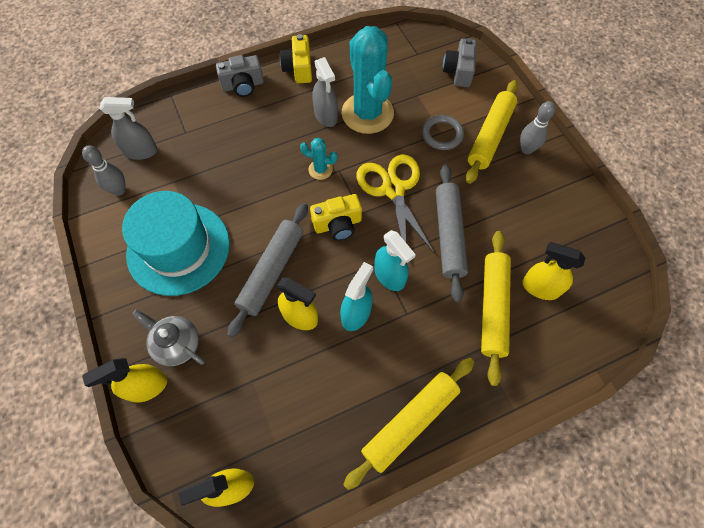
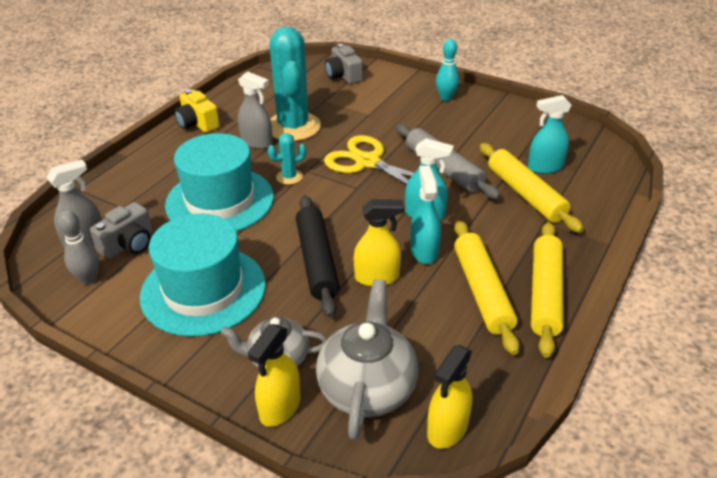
camera: 35 degrees left, 25 degrees down
grey camera [216,55,264,97] -> grey camera moved to [90,202,153,259]
grey rolling pin [227,203,308,338] -> black rolling pin [296,195,340,318]
yellow camera [310,194,362,241] -> none
turquoise cactus [342,26,394,134] -> turquoise cactus turned 45 degrees clockwise [269,26,321,141]
grey ring [422,115,464,150] -> none
yellow rolling pin [466,80,518,184] -> yellow rolling pin moved to [454,220,520,355]
grey bowling pin [520,101,555,154] -> turquoise bowling pin [436,39,459,101]
yellow spray bottle [522,242,585,300] -> turquoise spray bottle [528,95,572,174]
none -> turquoise hat [165,133,274,231]
none -> grey teapot [316,279,418,441]

